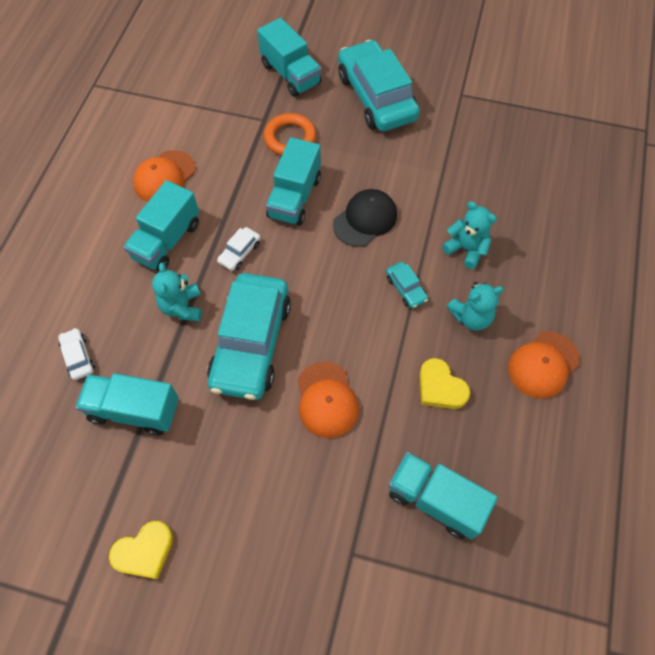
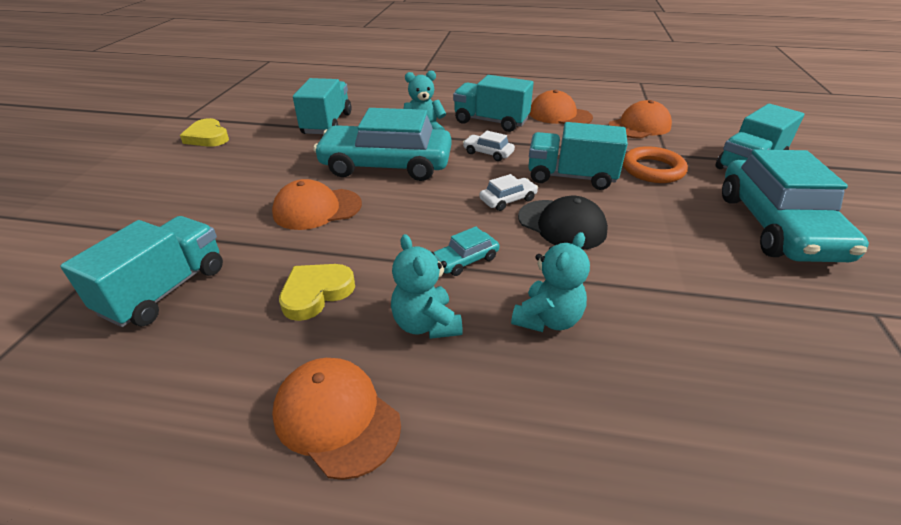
camera: 85 degrees right, 25 degrees down
white car [58,328,95,380] -> white car moved to [480,174,538,211]
turquoise car [338,40,420,131] -> turquoise car turned 120 degrees clockwise [722,150,869,262]
none -> orange cap [608,100,672,139]

